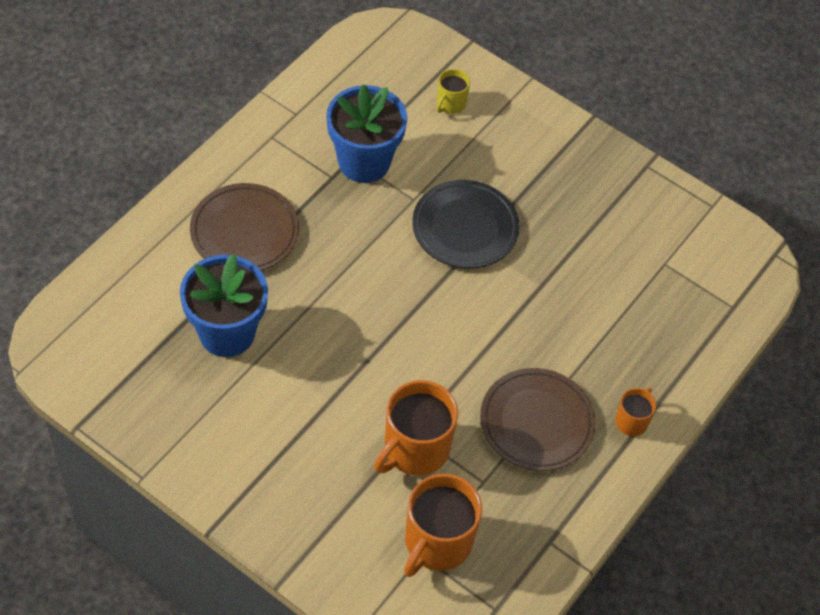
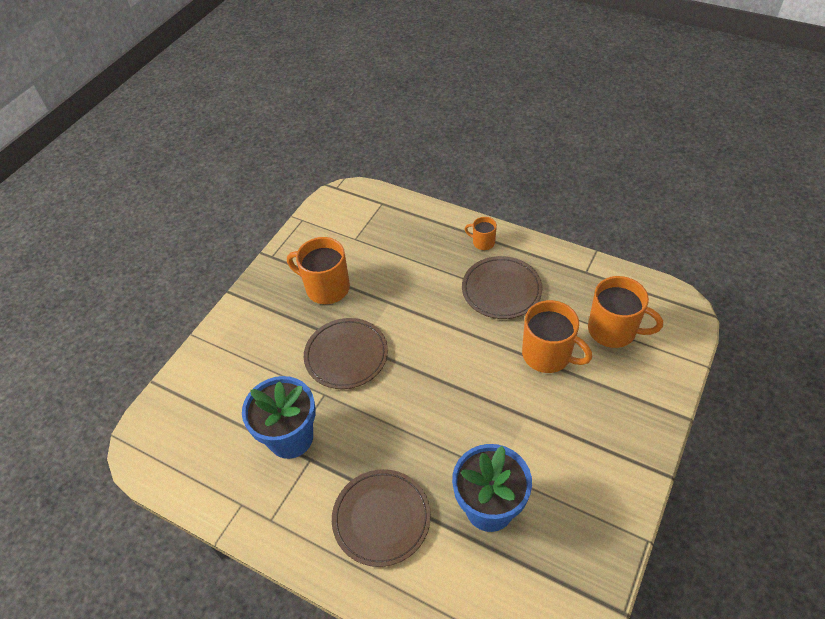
camera: 90 degrees left, 5 degrees down
black plate [412,180,520,269] -> brown plate [304,318,388,389]
yellow mug [436,69,470,114] -> none
none -> orange mug [287,237,350,304]

